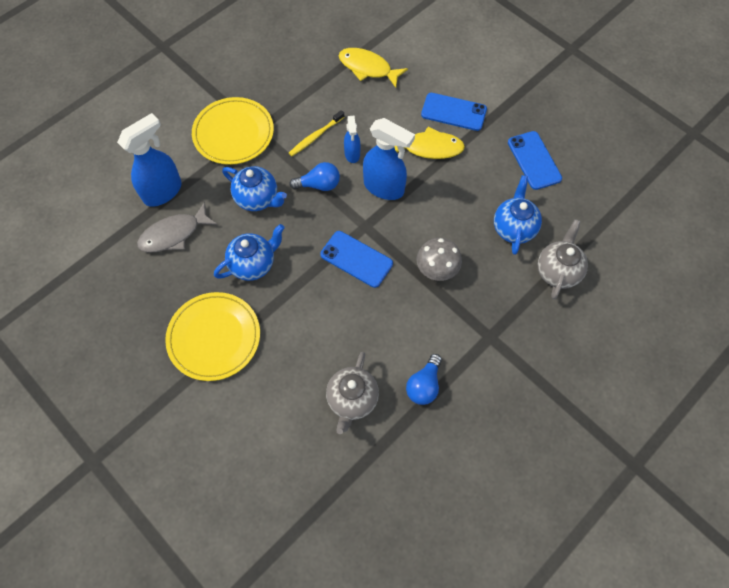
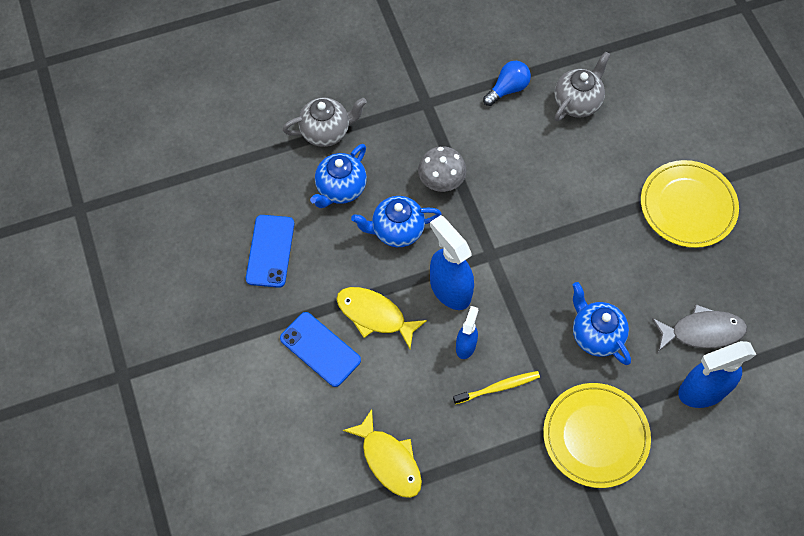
camera: 155 degrees left, 0 degrees up
blue teapot [214,224,284,281] -> blue teapot moved to [351,196,441,247]
blue light bulb [289,162,340,191] -> none
blue phone [320,231,393,288] -> none
grey teapot [538,219,588,299] -> grey teapot turned 150 degrees counterclockwise [283,97,367,147]

